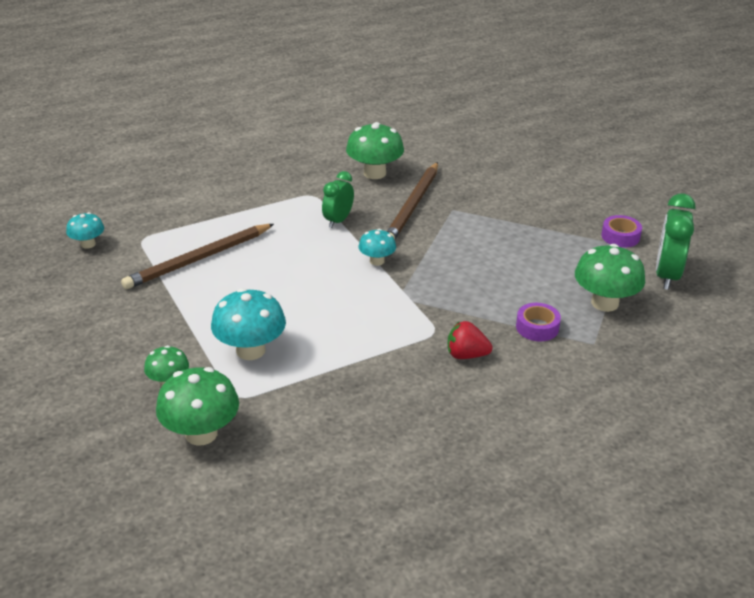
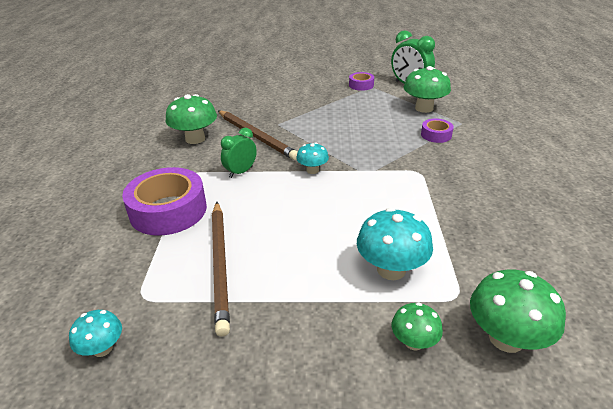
camera: 60 degrees left, 0 degrees up
green clock [322,171,354,228] -> green clock turned 75 degrees clockwise [221,128,257,178]
red strawberry [448,321,493,359] -> none
none -> purple tape [122,167,207,235]

